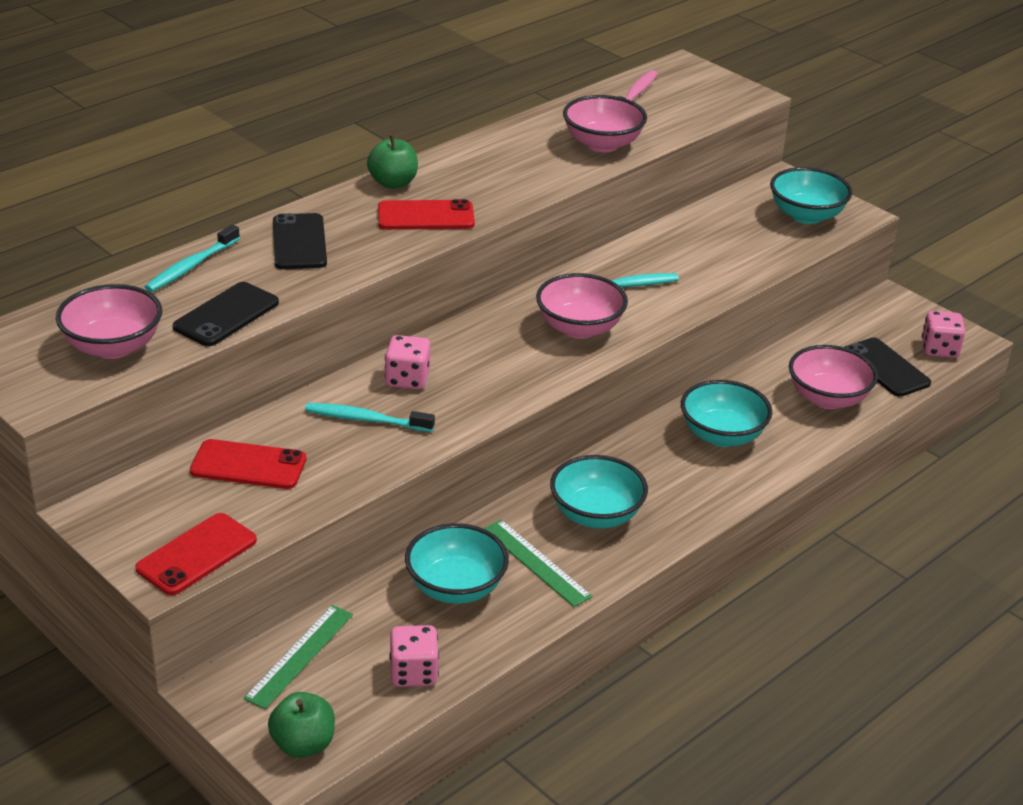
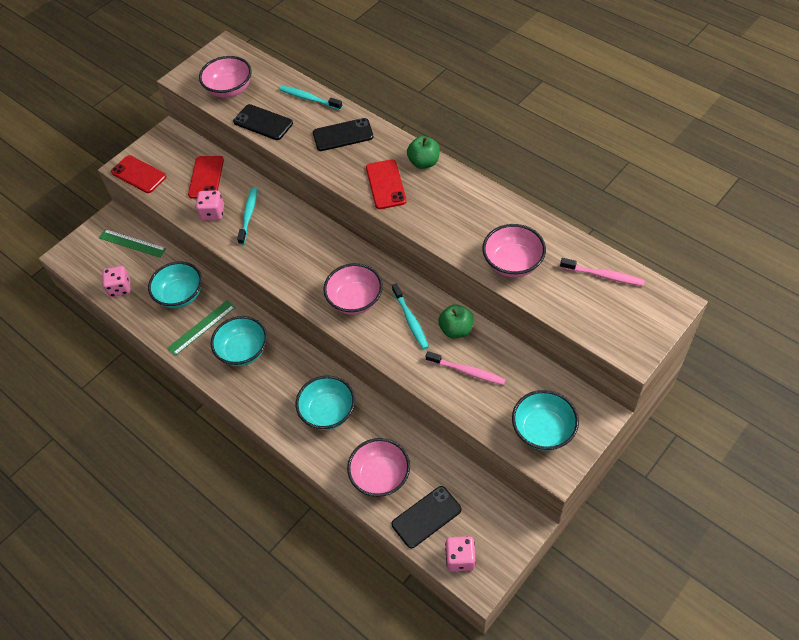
camera: 90 degrees right, 20 degrees up
green apple [268,692,335,758] -> green apple moved to [438,304,473,338]
pink dice [385,335,430,389] -> pink dice moved to [196,190,224,221]
none -> pink toothbrush [426,351,506,385]

